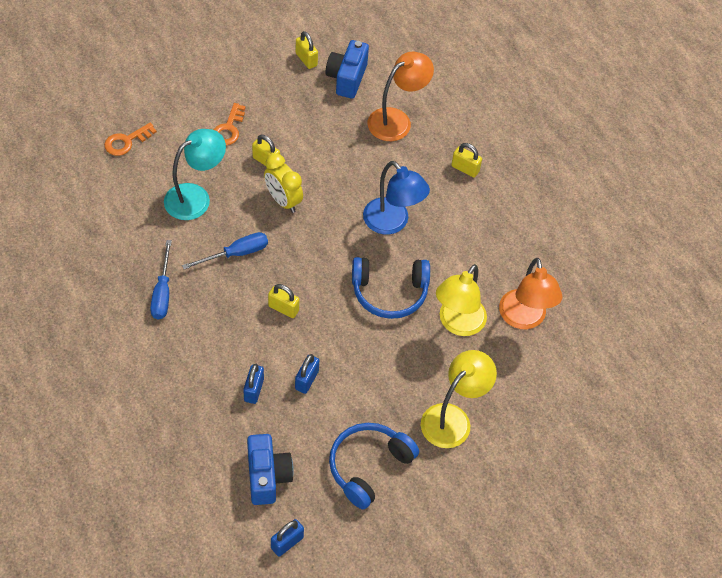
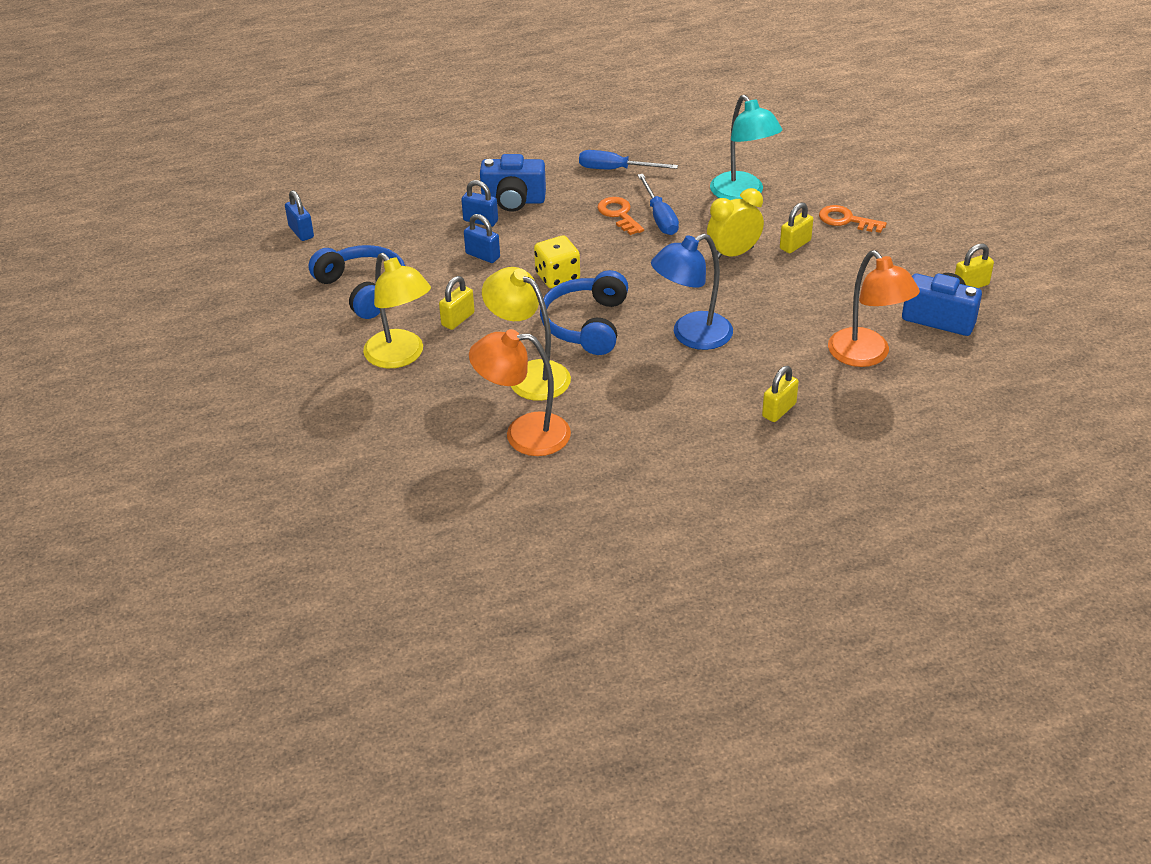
camera: 105 degrees right, 15 degrees down
orange key [104,122,157,156] -> orange key moved to [597,197,644,235]
blue camera [247,434,294,505] -> blue camera moved to [480,154,546,212]
yellow padlock [268,284,299,318] -> yellow padlock moved to [439,276,475,330]
none -> yellow dice [534,236,580,288]

